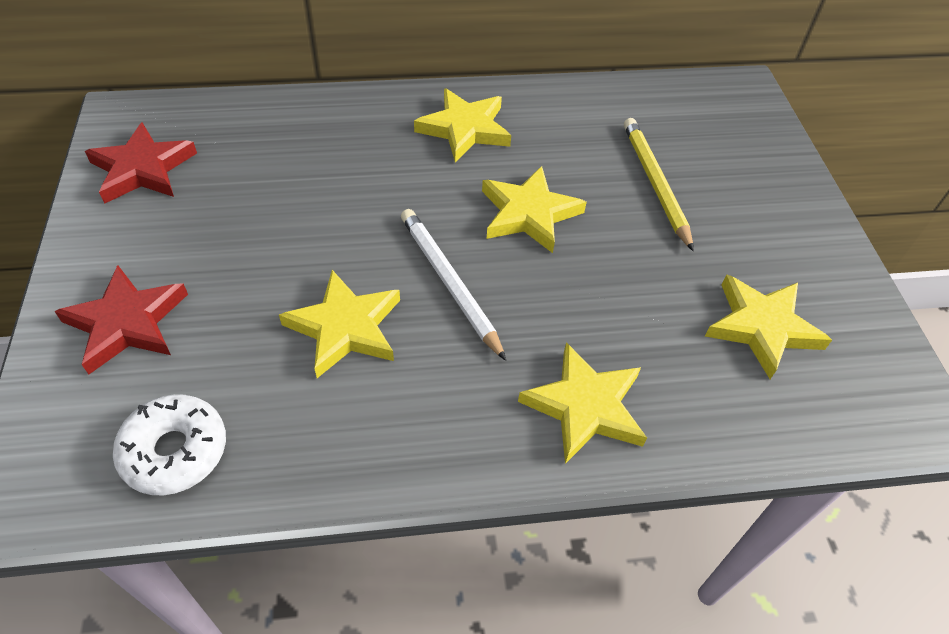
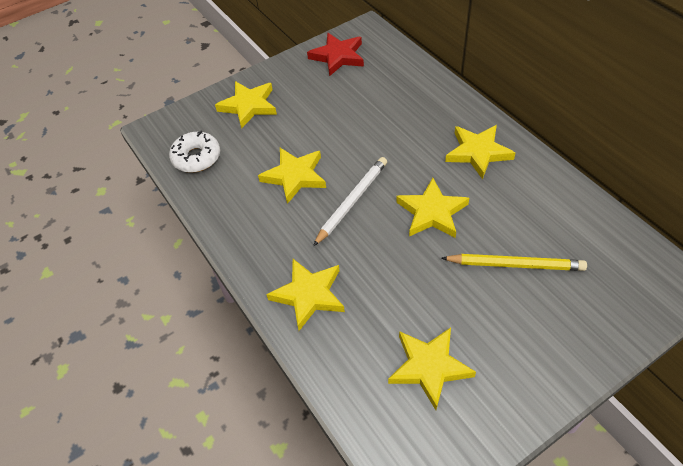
camera: 70 degrees right, 0 degrees up
red star [54,265,188,375] -> yellow star [215,81,277,129]
yellow pencil [624,118,694,251] -> yellow pencil turned 45 degrees clockwise [441,254,587,271]

